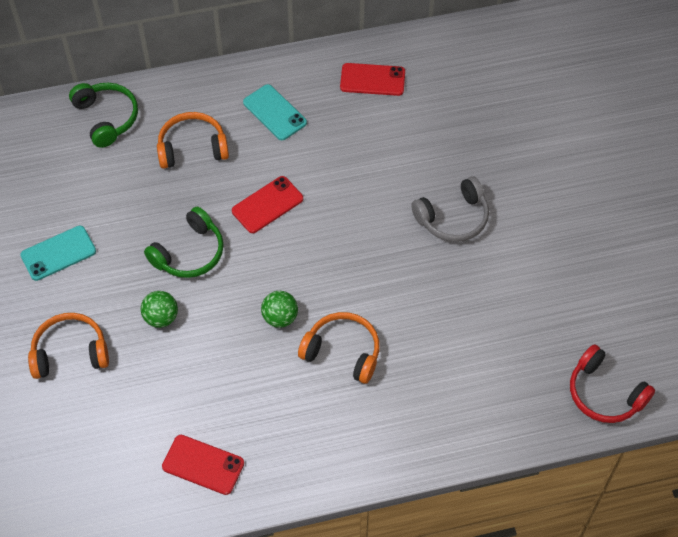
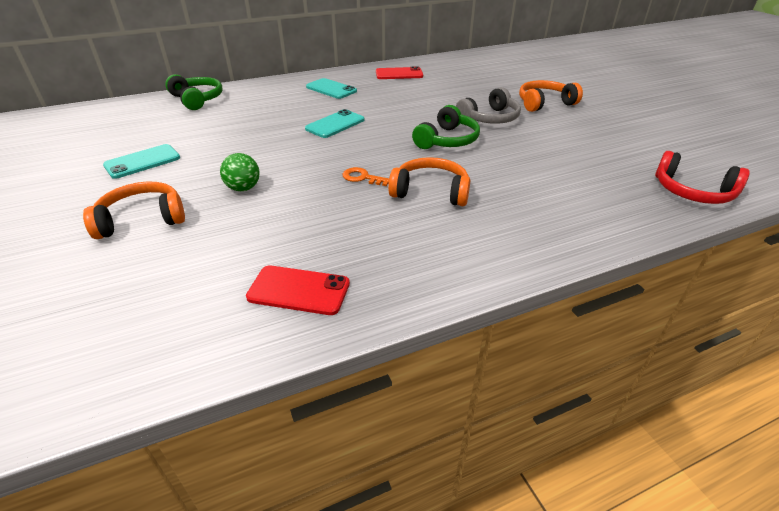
camera: 10 degrees left, 20 degrees down
green headphones [144,207,224,278] -> green headphones moved to [412,105,480,149]
orange headphones [157,112,229,169] -> orange headphones moved to [519,80,583,112]
red phone [232,176,303,233] -> turquoise phone [305,109,365,138]
green ball [261,291,298,328] -> orange key [342,167,389,186]

